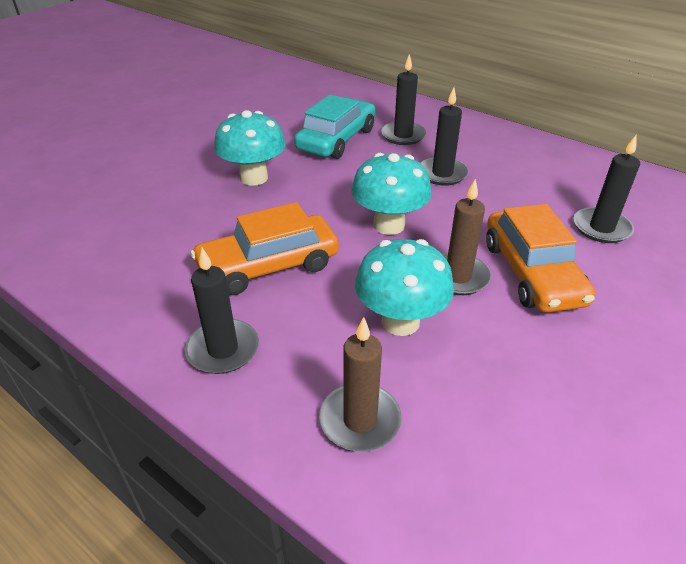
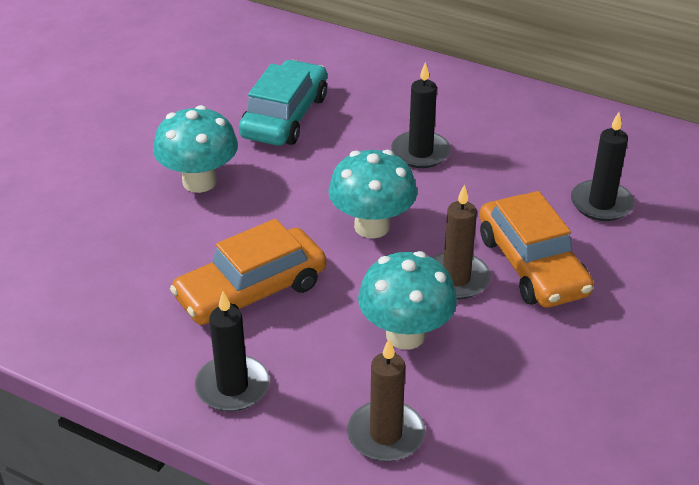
camera: 10 degrees left, 0 degrees up
black candle [381,54,426,145] -> none

